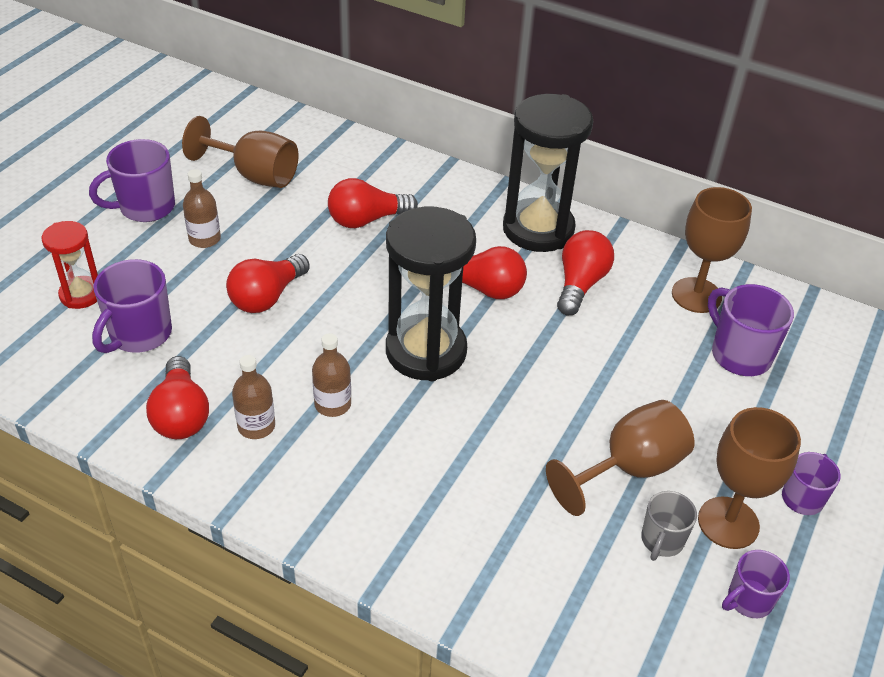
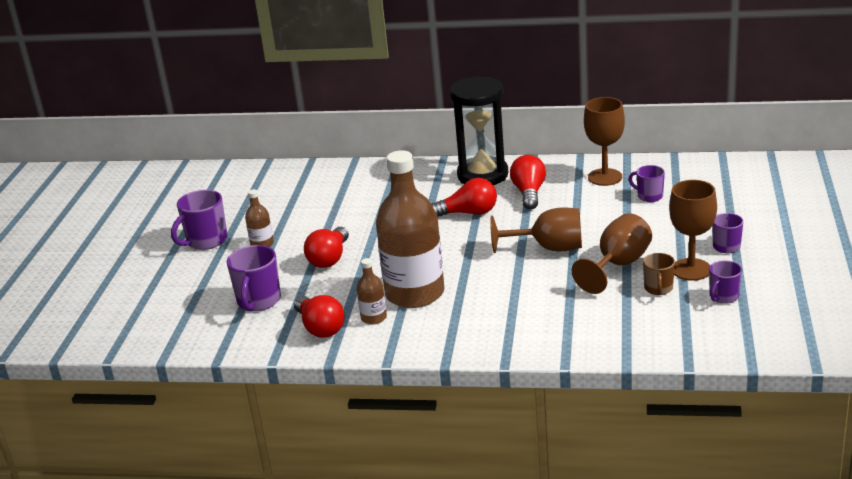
camera: 15 degrees left, 15 degrees down
red hourglass [42,221,98,309] -> none
brown goblet [182,116,298,188] -> brown goblet moved to [490,207,582,253]
brown bottle [312,333,351,417] -> brown bottle [376,150,444,308], size x2.35
red light bulb [328,178,418,228] -> none
black hourglass [386,207,476,381] -> none
grey mug [641,491,697,561] -> brown mug [643,253,675,295]
purple mug [708,284,794,376] -> purple mug [629,165,665,202], size x0.62

